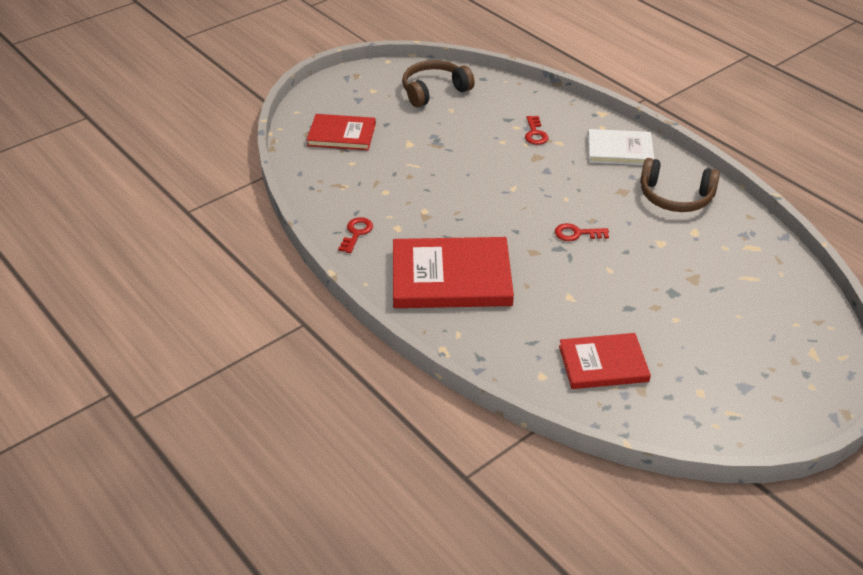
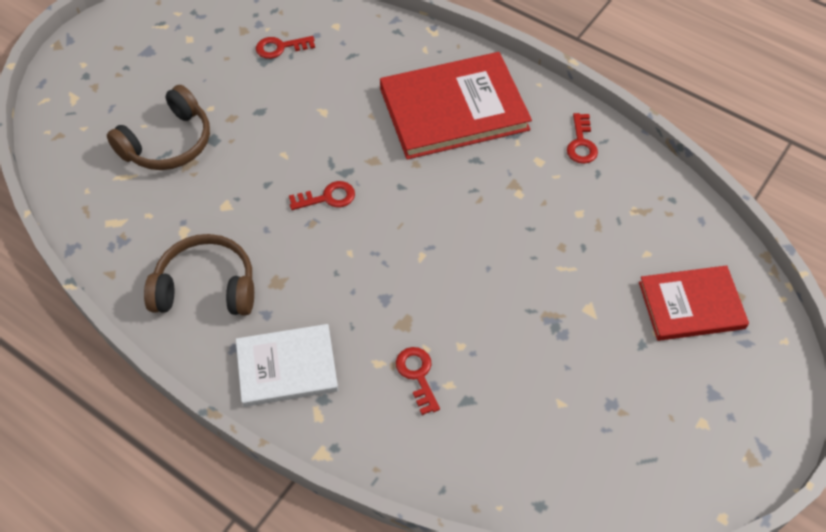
camera: 165 degrees right, 15 degrees up
brown headphones [402,60,475,107] -> brown headphones moved to [107,85,210,170]
red book [559,333,651,389] -> red key [256,36,315,59]

